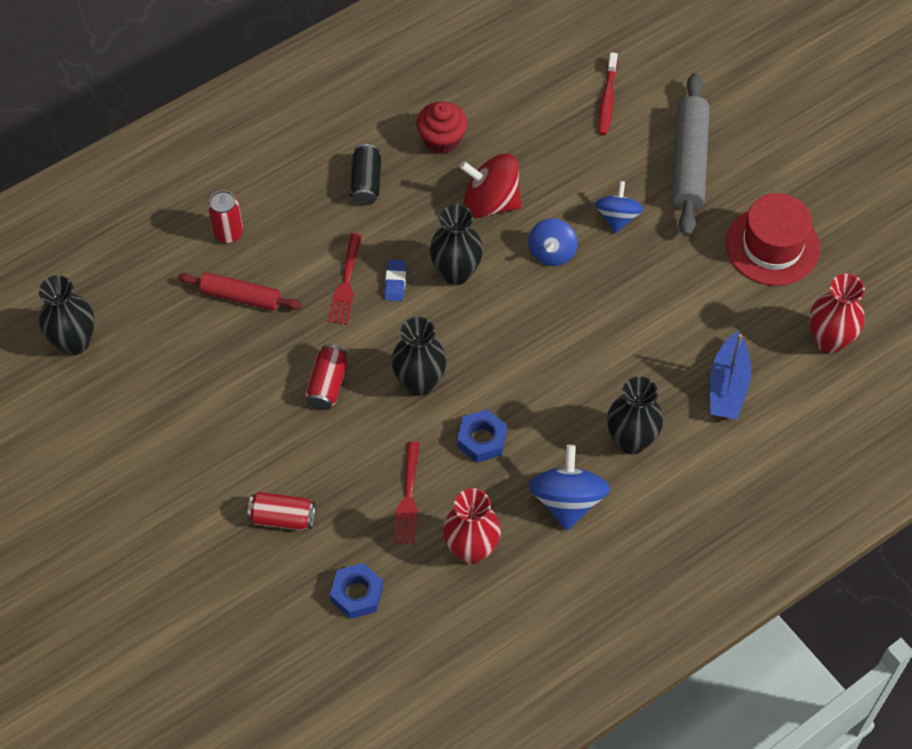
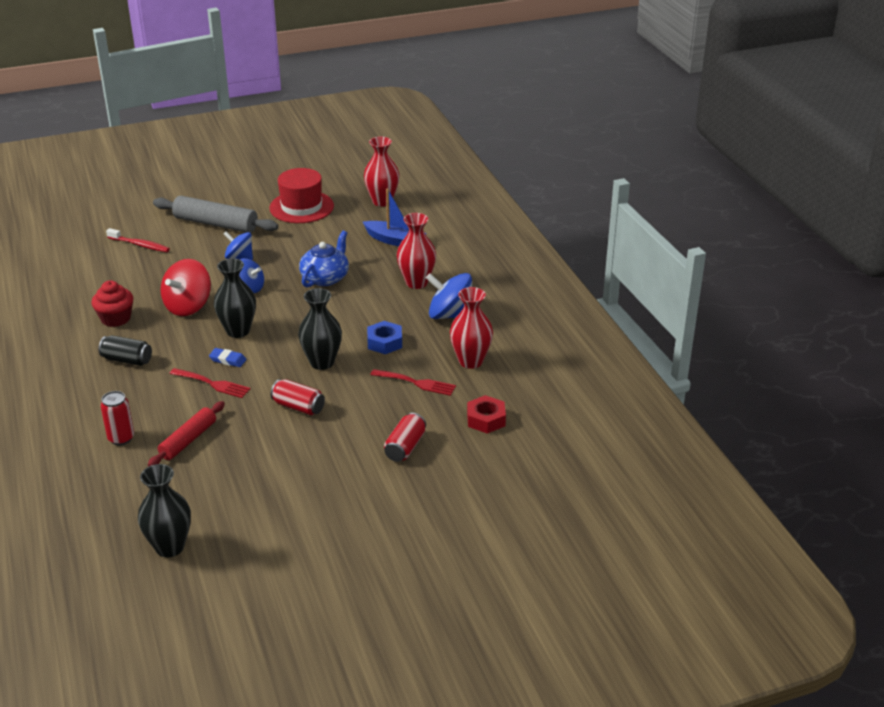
camera: 75 degrees left, 25 degrees down
blue nut [330,563,383,619] -> red nut [467,395,506,434]
black vase [607,376,663,454] -> red vase [397,213,436,289]
none -> blue teapot [299,231,349,287]

